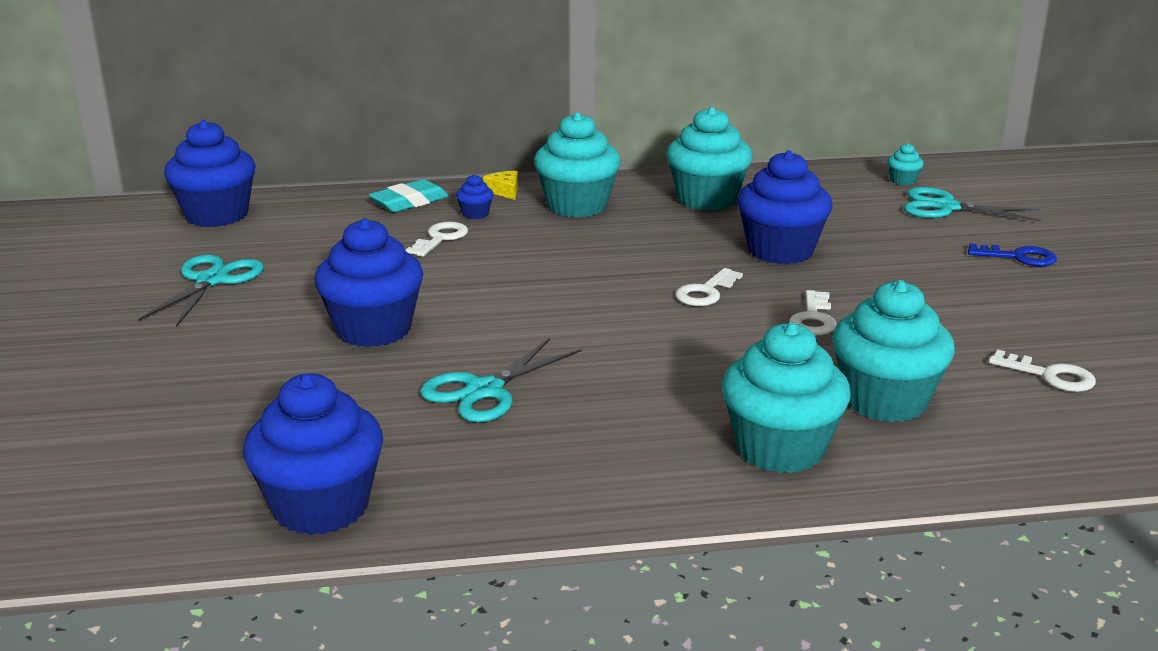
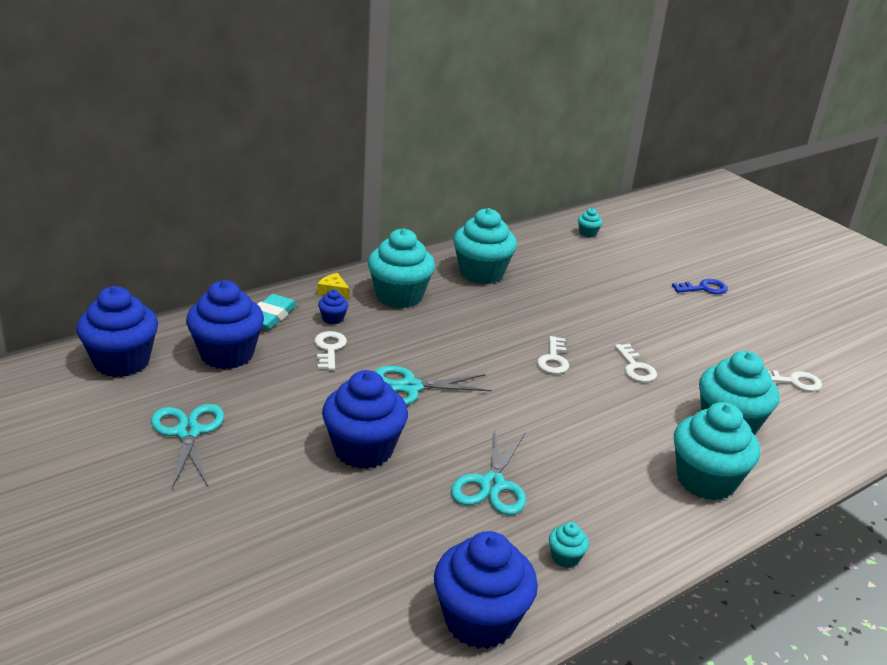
camera: 30 degrees left, 5 degrees up
blue cupcake [737,150,833,264] -> blue cupcake moved to [186,280,264,369]
turquoise scissors [904,187,1041,221] -> turquoise scissors moved to [375,366,492,405]
none -> turquoise cupcake [549,522,589,568]

